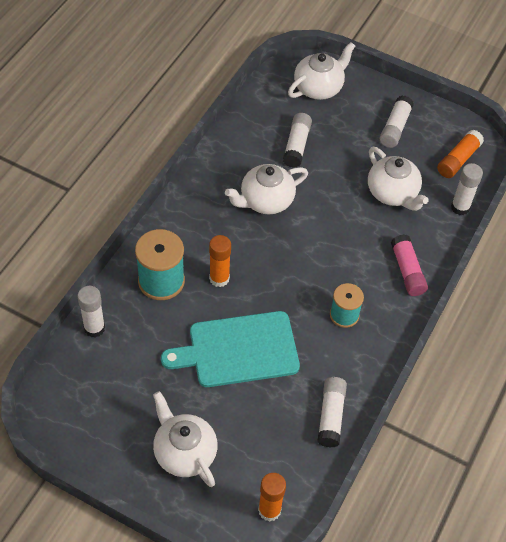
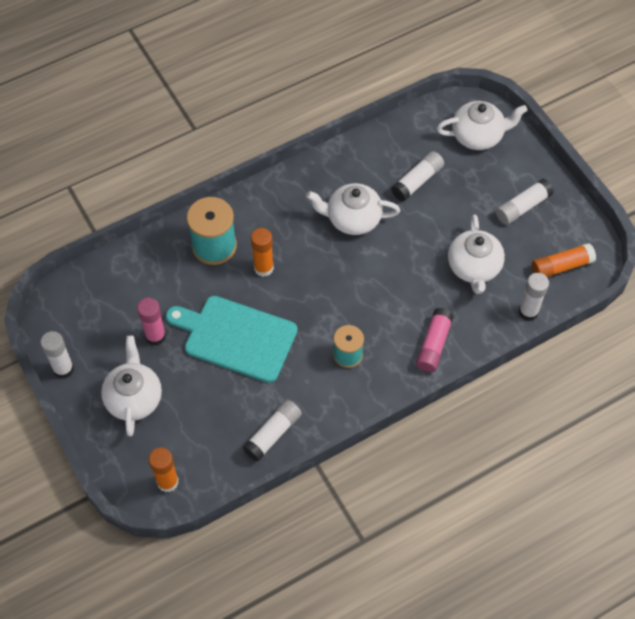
camera: 35 degrees right, 5 degrees up
white glue stick [78,286,105,337] -> white glue stick moved to [40,331,74,379]
none -> pink glue stick [137,298,166,345]

